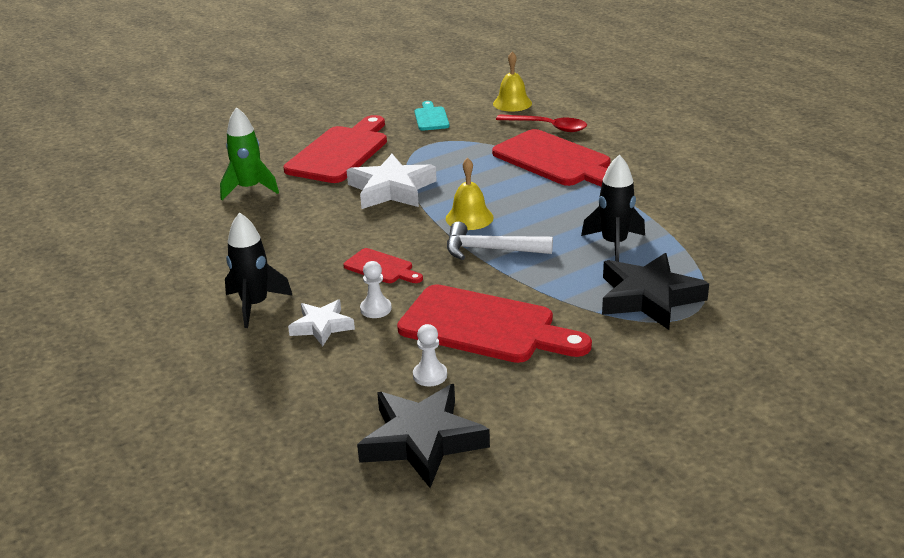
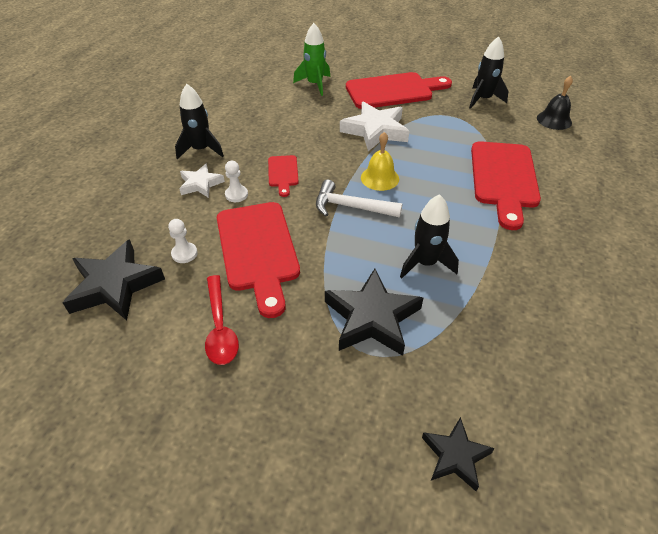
camera: 50 degrees right, 15 degrees up
turquoise cutting board [414,101,449,131] -> black rocket [469,36,508,109]
white hammer [447,222,553,260] -> white hammer turned 45 degrees counterclockwise [316,180,403,218]
yellow bell [493,51,532,112] -> black bell [537,76,573,130]
red spoon [496,115,587,132] -> red spoon moved to [205,275,239,365]
none -> black star [422,417,495,491]

